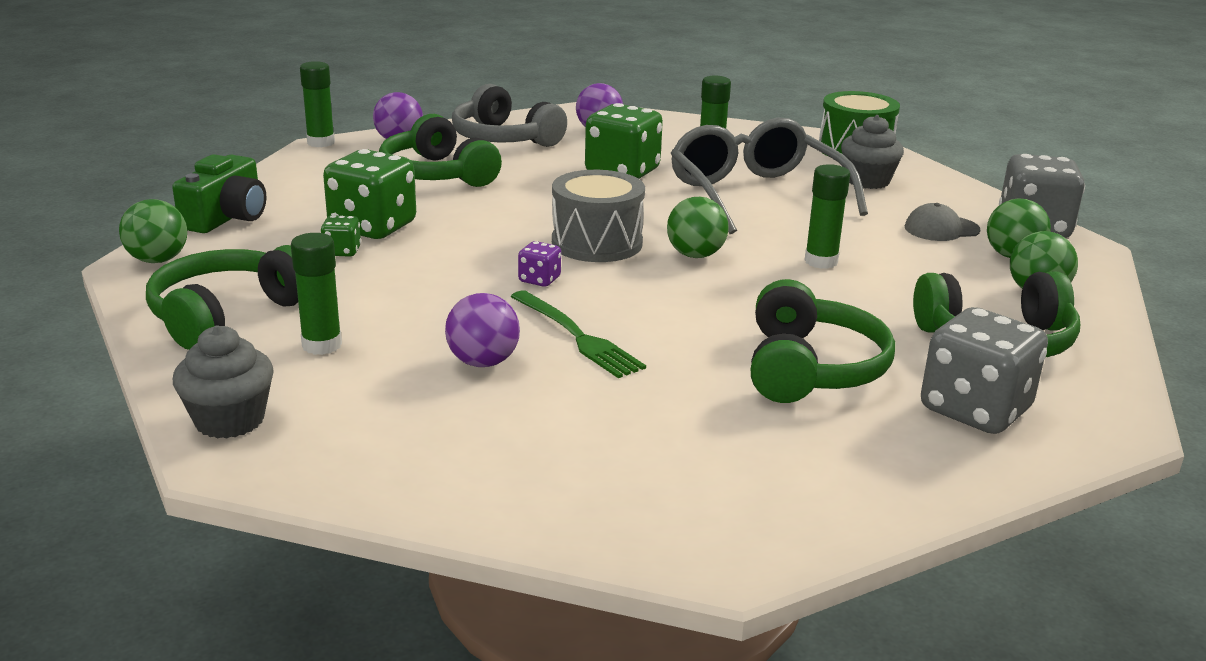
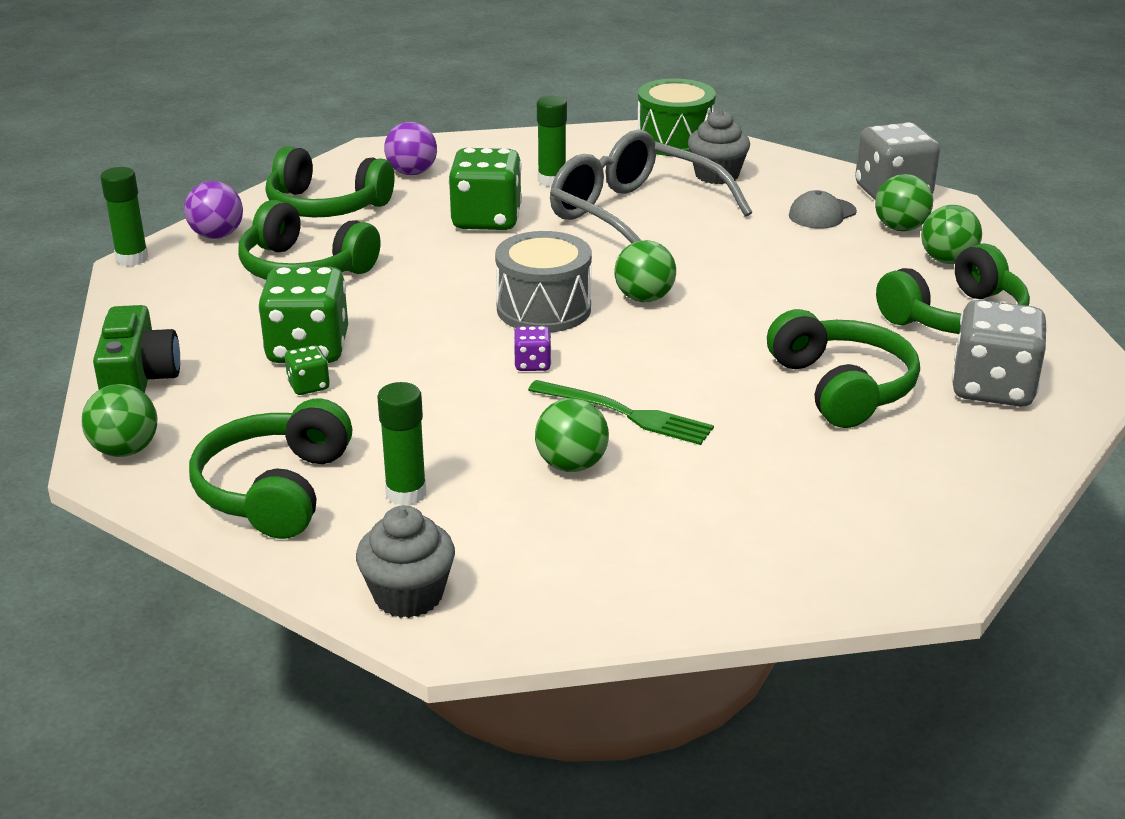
camera: 25 degrees left, 5 degrees up
purple ball [445,293,520,367] -> green ball [535,398,609,472]
grey headphones [452,84,567,147] -> green headphones [265,146,394,217]
green glue stick [805,164,850,269] -> none

